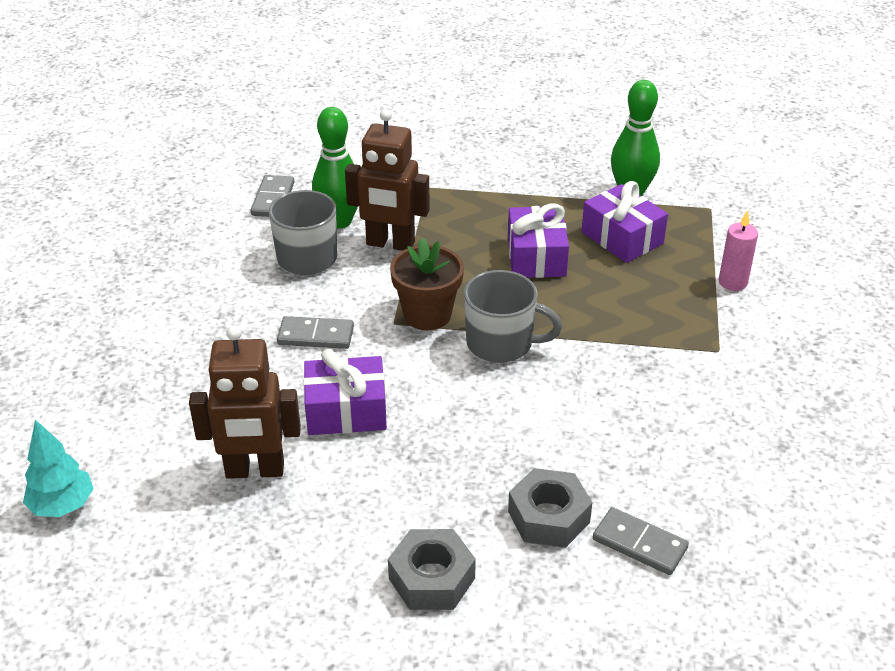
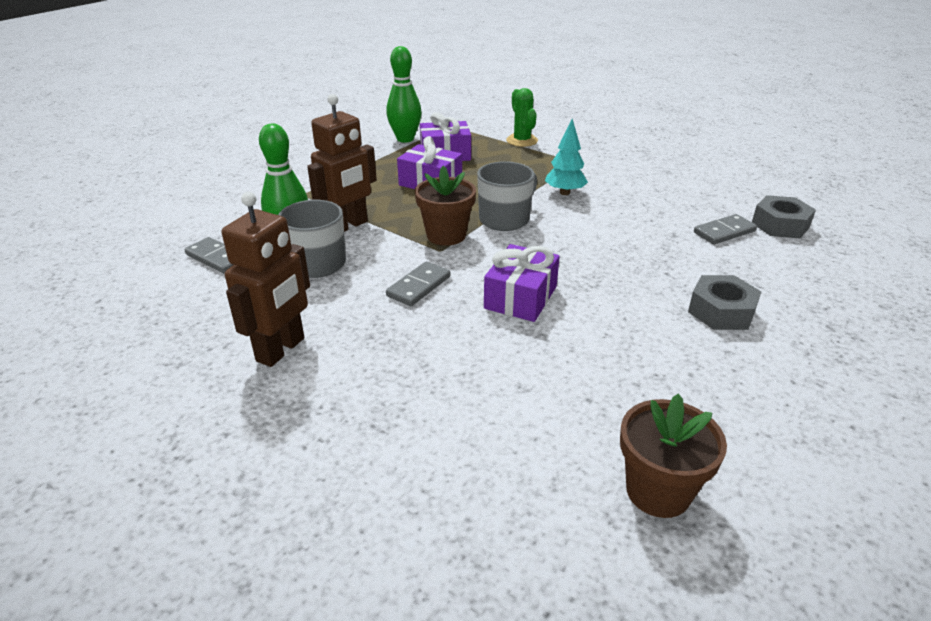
camera: 60 degrees left, 5 degrees down
turquoise tree [23,419,94,517] -> turquoise tree moved to [545,119,588,195]
brown robot [189,325,301,479] -> brown robot moved to [222,192,310,367]
grey nut [508,468,592,548] -> grey nut moved to [752,195,816,238]
pink candle [719,210,758,291] -> green cactus [506,88,538,147]
none -> brown flower pot [620,394,727,518]

